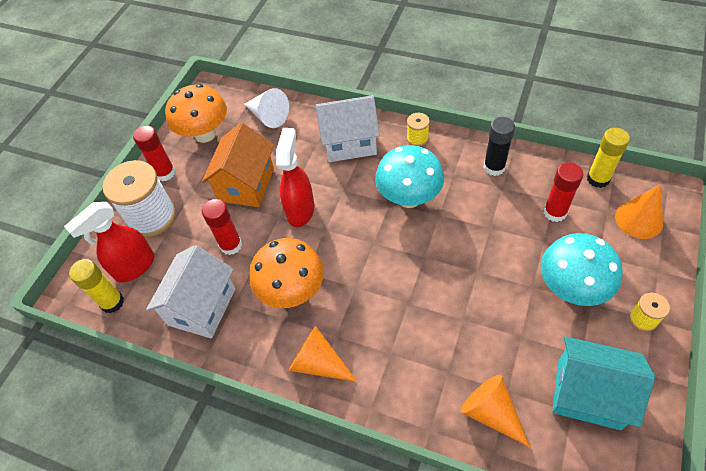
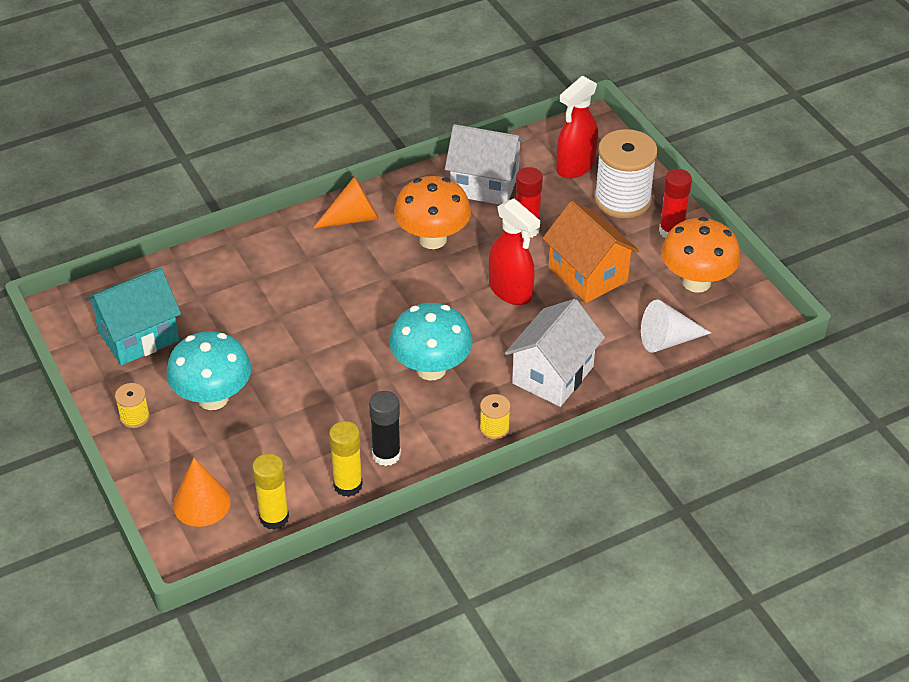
camera: 125 degrees right, 10 degrees down
red spray bottle [64,202,154,282] -> red spray bottle turned 135 degrees counterclockwise [556,76,598,179]
yellow glue stick [69,259,124,313] -> yellow glue stick moved to [329,421,363,497]
white house [146,245,235,338] -> white house turned 45 degrees counterclockwise [445,124,525,205]
orange cone [461,374,530,447] -> none
red glue stick [544,162,583,222] -> none

